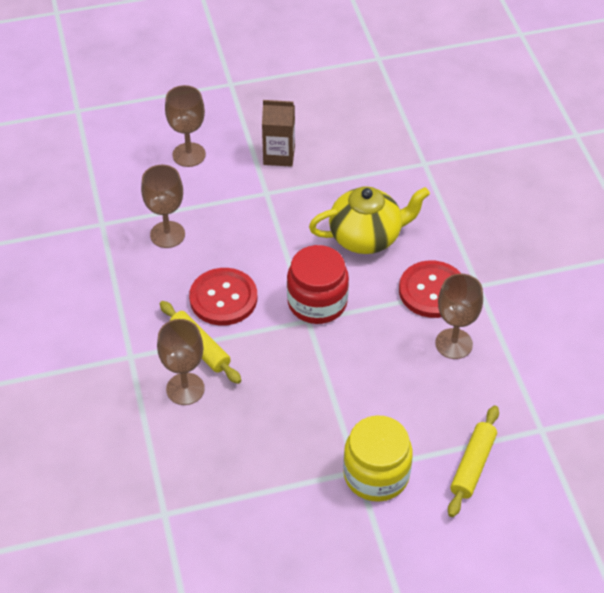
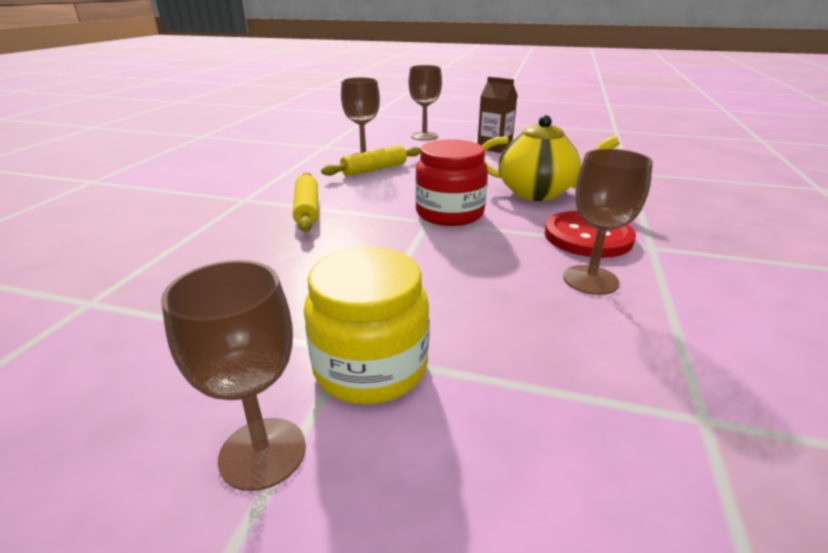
camera: 30 degrees right, 20 degrees down
brown goblet [157,319,205,405] -> brown goblet moved to [161,260,306,491]
red button [189,268,257,326] -> none
yellow rolling pin [448,406,499,517] -> yellow rolling pin moved to [321,145,420,176]

